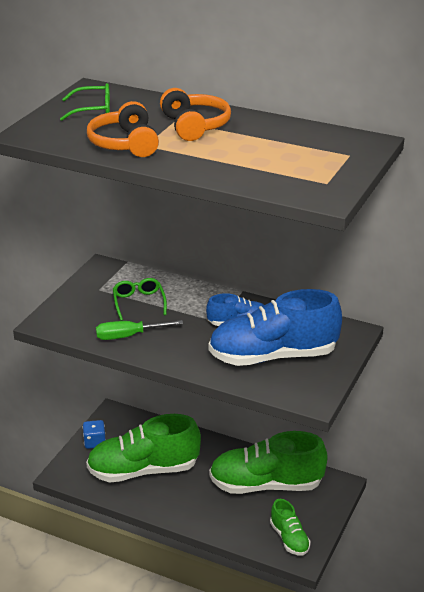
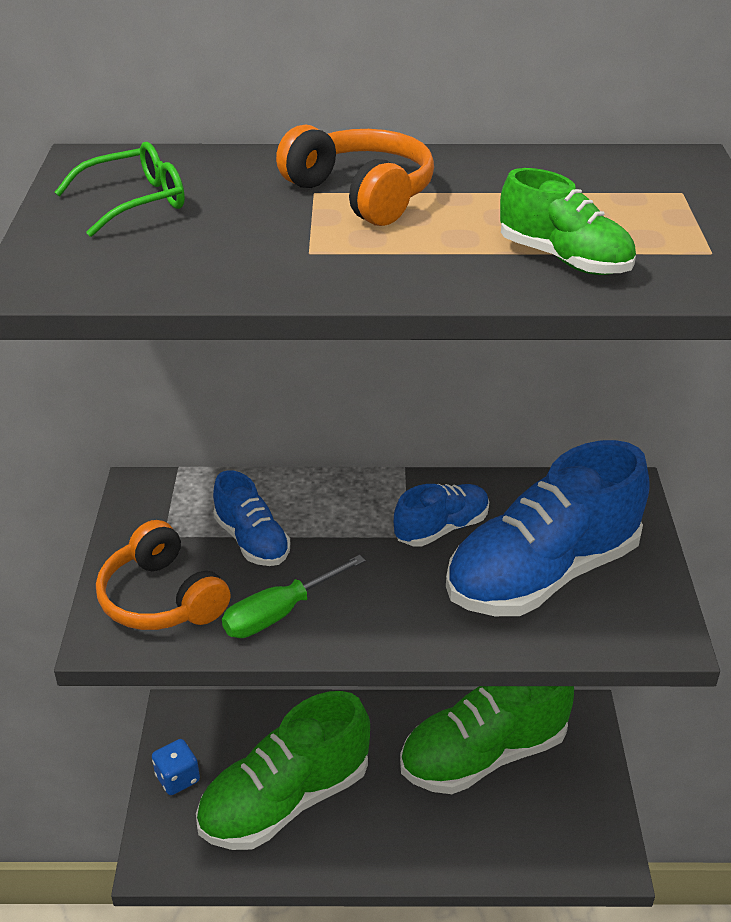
camera: 25 degrees left, 5 degrees up
orange headphones [87,101,159,157] -> orange headphones moved to [96,520,231,630]
green glasses [113,278,167,321] -> blue shoe [213,470,290,566]
green shoe [270,499,311,556] -> green shoe moved to [500,168,636,275]

